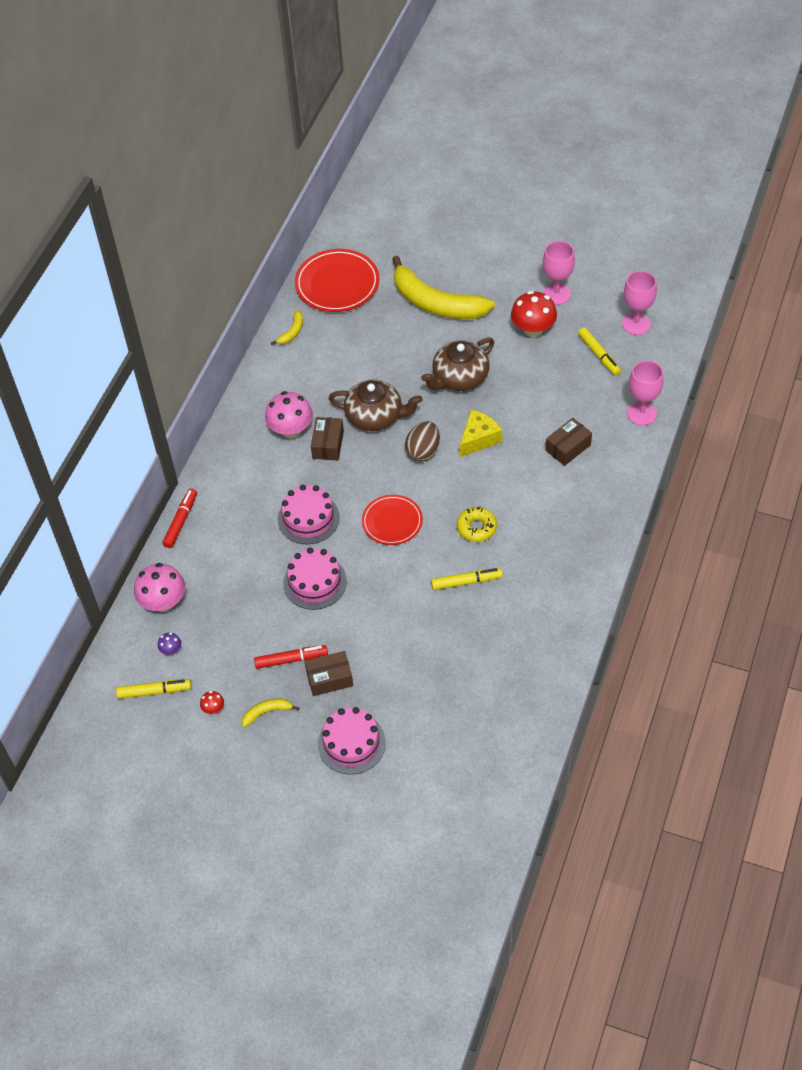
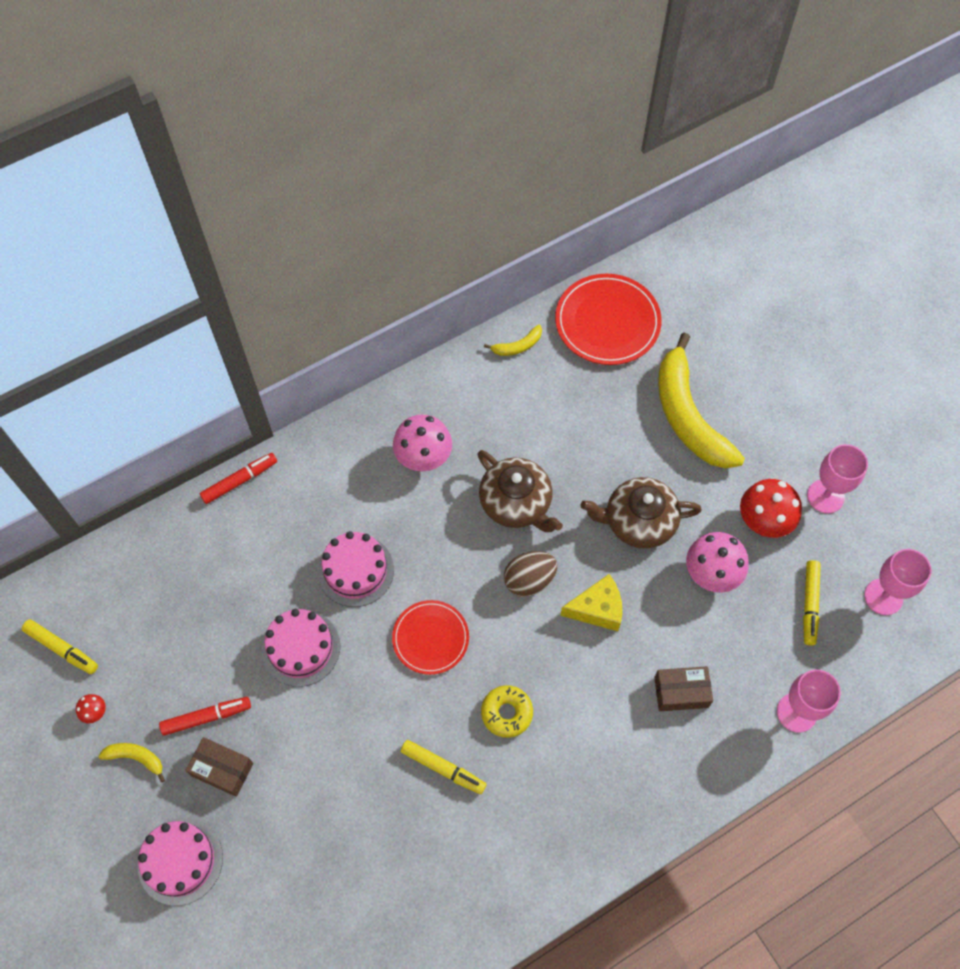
camera: 35 degrees right, 10 degrees up
pink mushroom [134,563,185,612] -> pink mushroom moved to [686,532,749,593]
purple mushroom [158,633,181,655] -> none
red marker [254,645,328,669] -> red marker turned 45 degrees counterclockwise [159,697,251,736]
brown box [311,417,344,461] -> none

